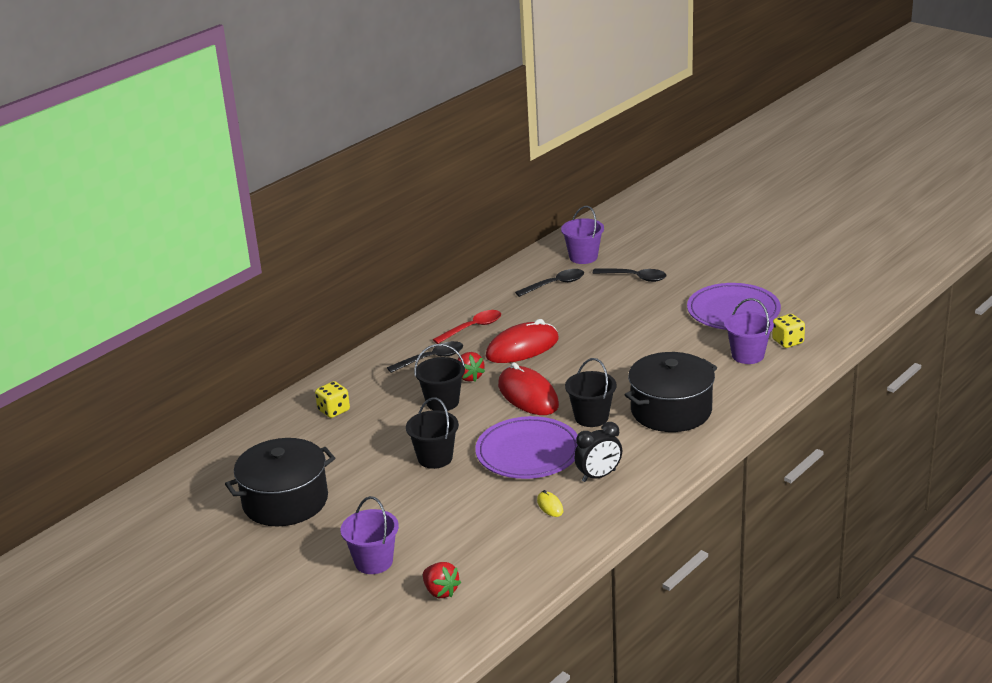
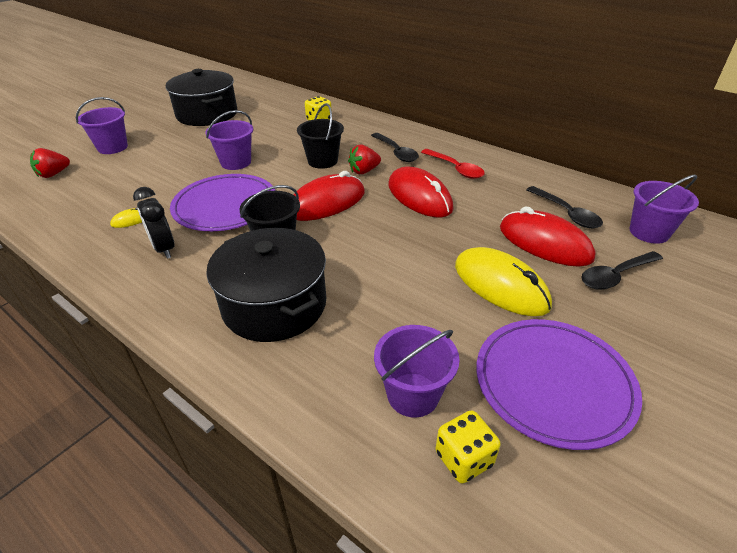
camera: 85 degrees right, 10 degrees up
black bucket [406,397,459,469] -> purple bucket [205,110,253,170]
black spoon [593,268,666,282] -> black spoon turned 45 degrees clockwise [581,251,663,290]
none -> yellow mouse [455,247,552,316]
none -> red mouse [500,207,596,267]

